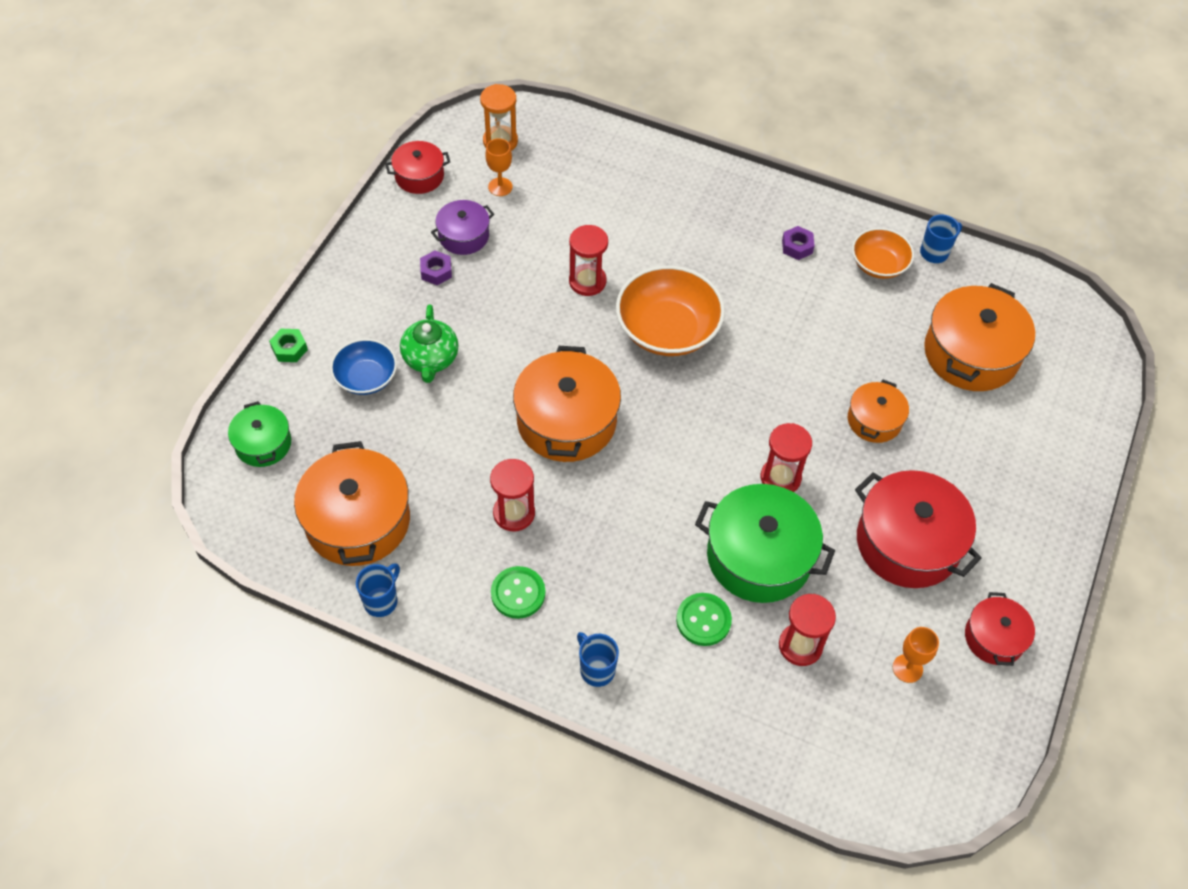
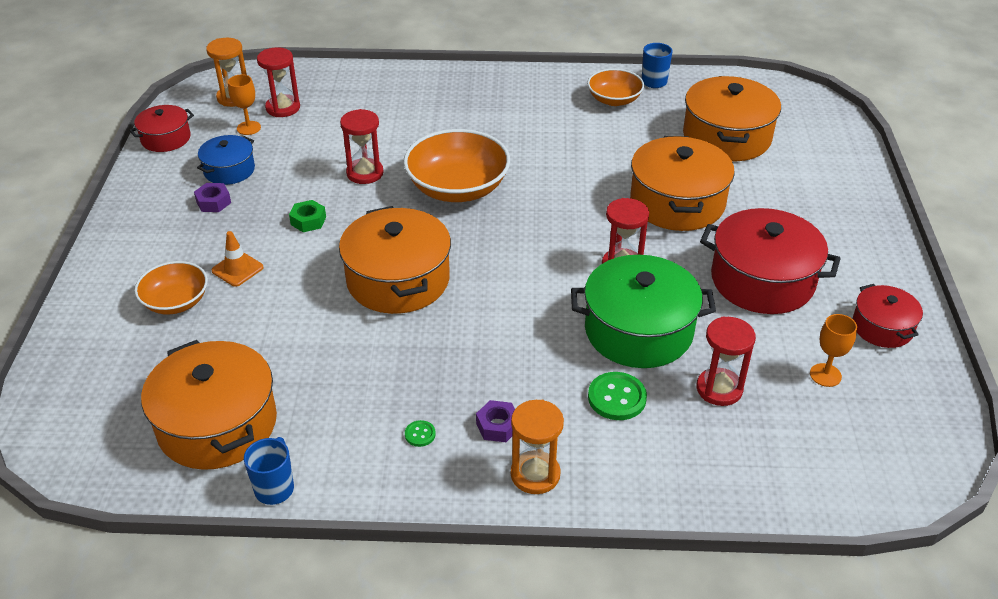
camera: 20 degrees left, 15 degrees down
green pot [228,401,291,467] -> none
green nut [269,329,308,362] -> green nut moved to [289,200,326,232]
blue bowl [330,339,397,395] -> orange bowl [135,261,208,314]
green teapot [400,304,458,383] -> orange traffic cone [212,231,264,287]
purple pot [431,200,494,255] -> blue pot [197,135,255,185]
red hourglass [490,459,535,531] -> red hourglass moved to [257,47,300,117]
green button [491,566,545,619] -> green button [405,420,436,447], size x0.51
blue mug [577,632,619,687] -> orange hourglass [511,400,564,494]
purple nut [782,226,815,260] -> purple nut moved to [476,400,515,442]
orange pot [848,380,909,443] -> orange pot [630,136,735,231], size x1.80

